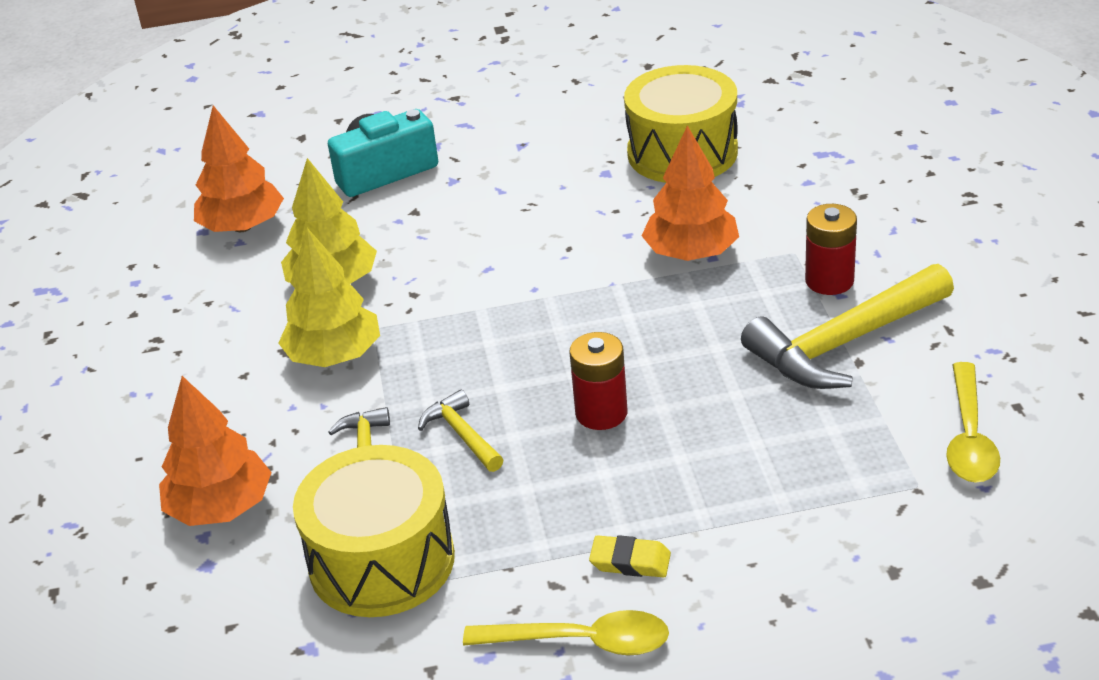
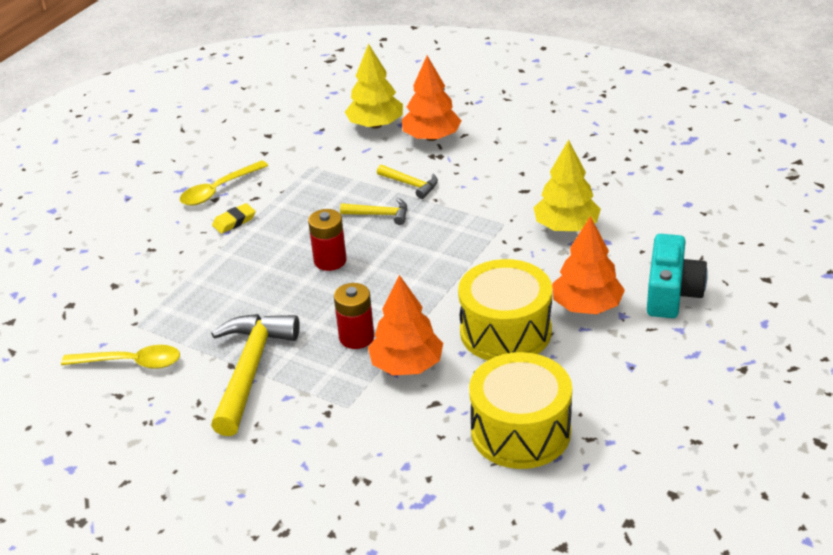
camera: 130 degrees right, 0 degrees up
orange tree [194,106,284,232] -> orange tree moved to [552,216,625,314]
yellow tree [278,228,380,367] -> yellow tree moved to [345,44,403,129]
yellow drum [293,445,455,617] -> yellow drum moved to [458,259,552,361]
red battery [805,204,857,295] -> red battery moved to [334,283,374,349]
yellow spoon [946,362,1000,483] -> yellow spoon turned 135 degrees clockwise [61,345,180,369]

